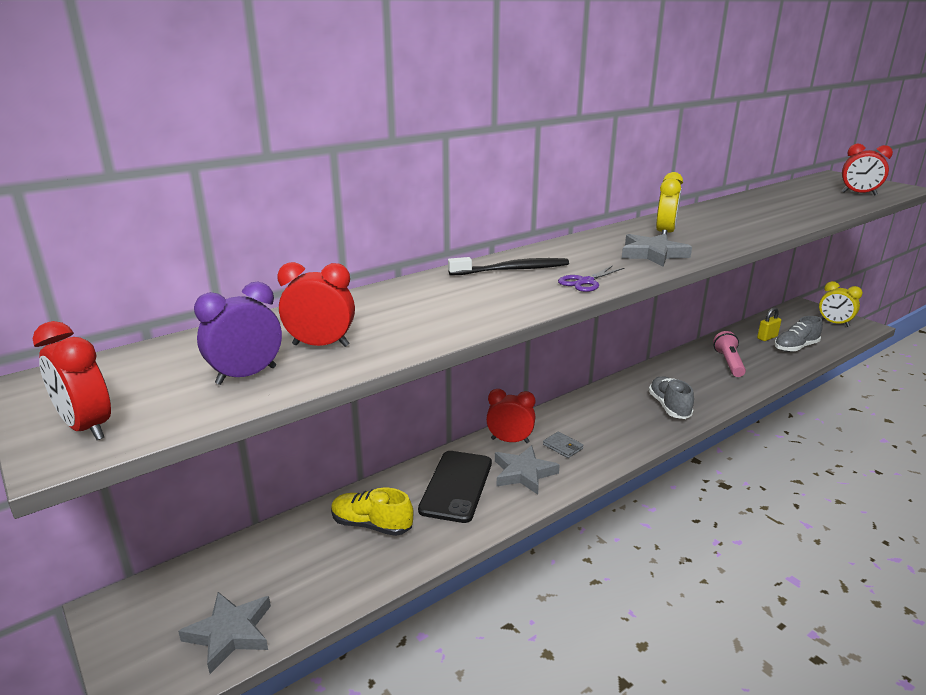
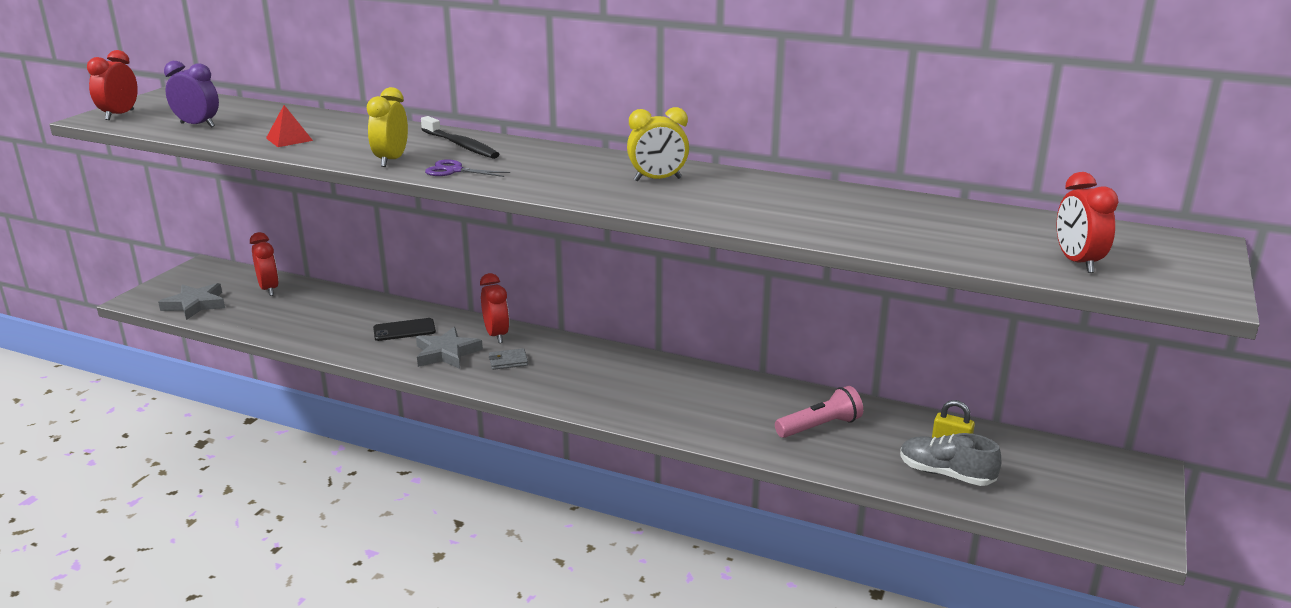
camera: 60 degrees right, 0 degrees up
red clock [277,262,355,347] -> red clock moved to [250,232,279,296]
yellow shoe [331,488,414,536] -> none
black phone [418,451,492,523] -> black phone [373,318,436,341], size x0.61
grey wallet [543,432,584,458] -> grey wallet turned 60 degrees clockwise [489,348,528,370]
grey star [622,234,692,267] -> none
grey shoe [649,376,694,419] -> none
yellow clock [819,281,863,327] -> yellow clock moved to [367,87,408,167]
none -> red pyramid [266,105,313,147]

